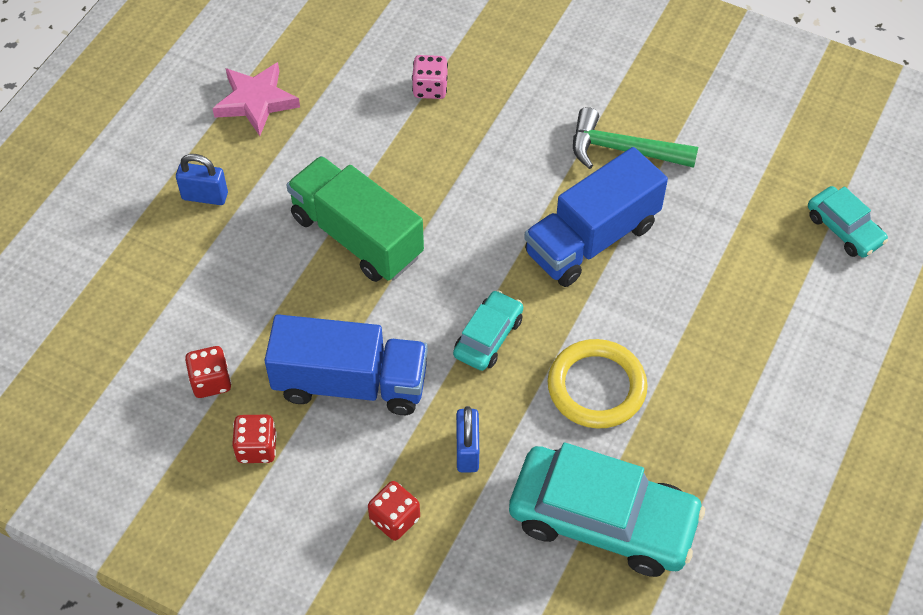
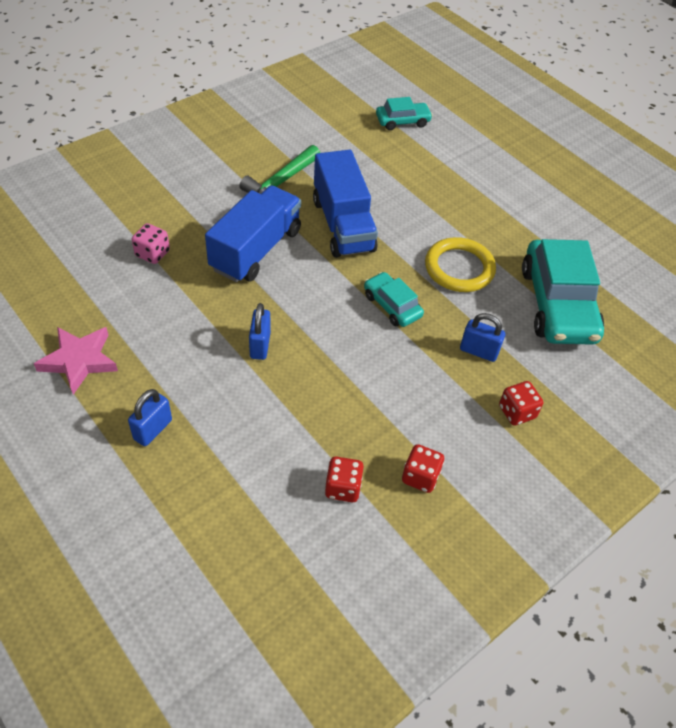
camera: 70 degrees left, 5 degrees down
blue truck [264,314,428,415] -> blue truck moved to [205,185,301,282]
green truck [286,156,424,282] -> blue padlock [249,303,271,360]
turquoise car [509,443,705,577] -> turquoise car turned 135 degrees clockwise [522,239,604,345]

